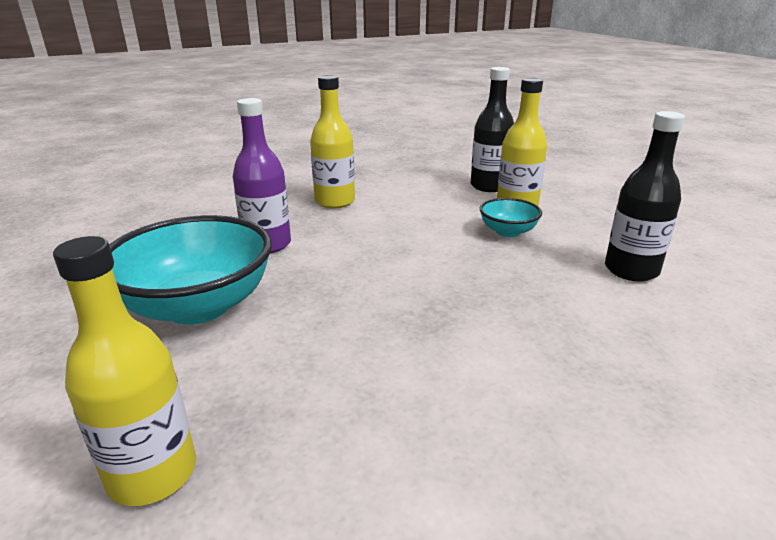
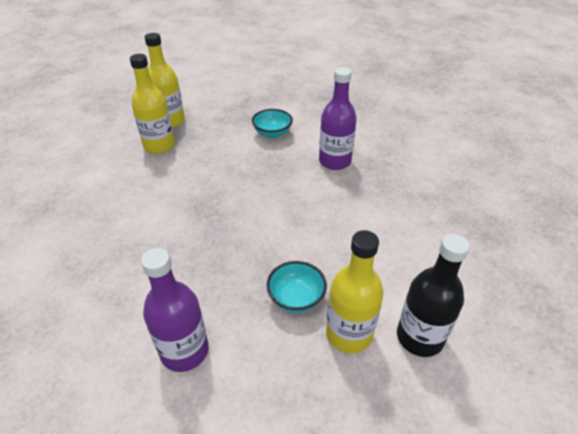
camera: 110 degrees right, 15 degrees up
turquoise bowl [109,215,272,325] -> turquoise bowl [252,109,293,138], size x0.48
yellow bottle [310,75,355,208] -> yellow bottle moved to [130,54,175,154]
black bottle [605,111,685,282] -> purple bottle [141,248,209,372]

